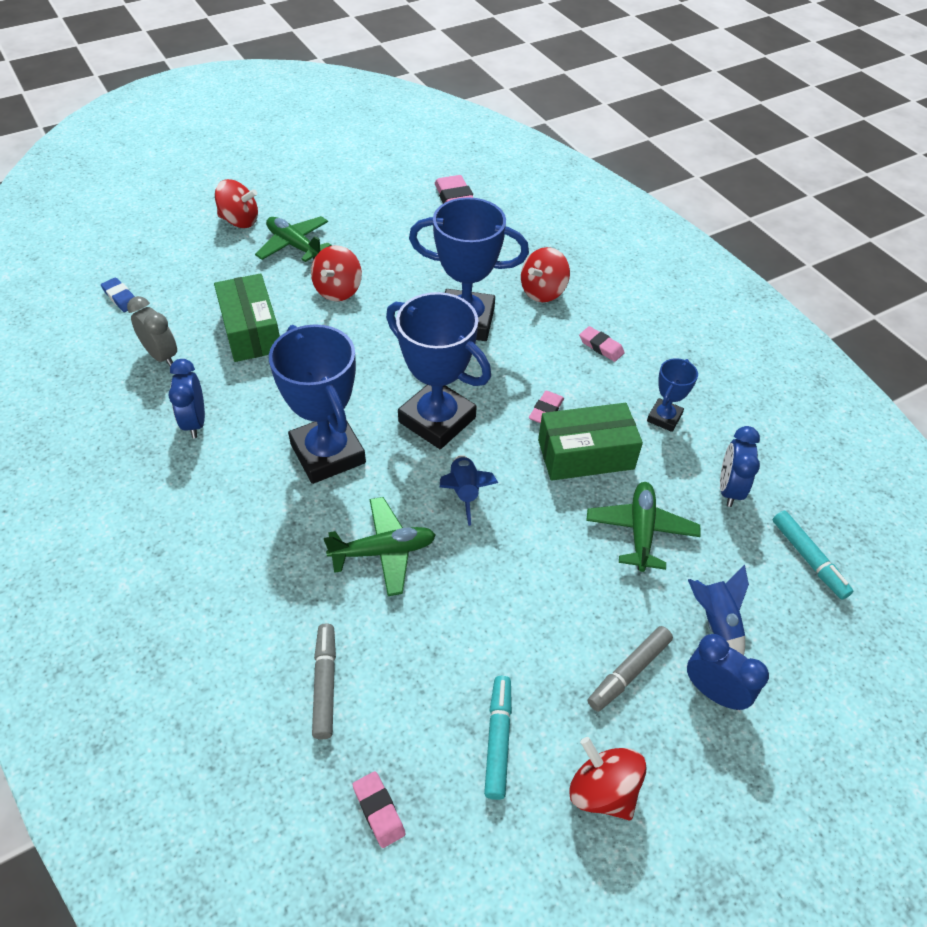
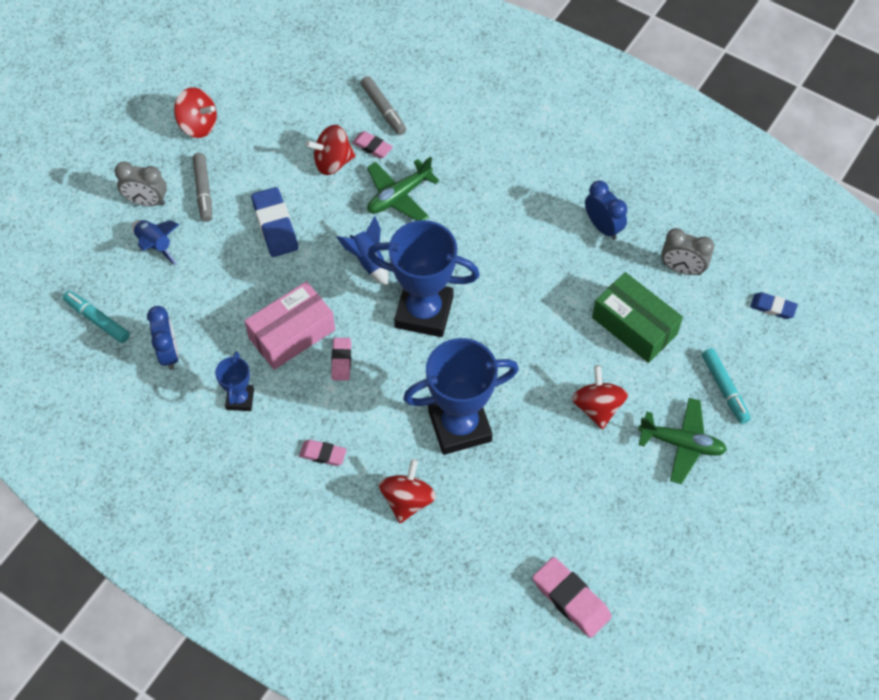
camera: 155 degrees right, 10 degrees up
red spinning top [215,179,258,228] -> red spinning top moved to [306,125,356,175]
blue trophy [269,324,366,484] -> none
pink eraser [352,771,406,848] -> pink eraser moved to [352,131,393,159]
turquoise marker [484,676,512,800] -> turquoise marker moved to [702,348,751,424]
green box [538,403,643,481] -> pink box [244,281,335,370]
green plane [586,482,700,572] -> none
grey marker [588,626,673,712] -> grey marker turned 150 degrees clockwise [193,153,212,222]
blue clock [687,634,769,710] -> grey clock [114,162,167,206]
none -> blue eraser [251,187,298,257]

